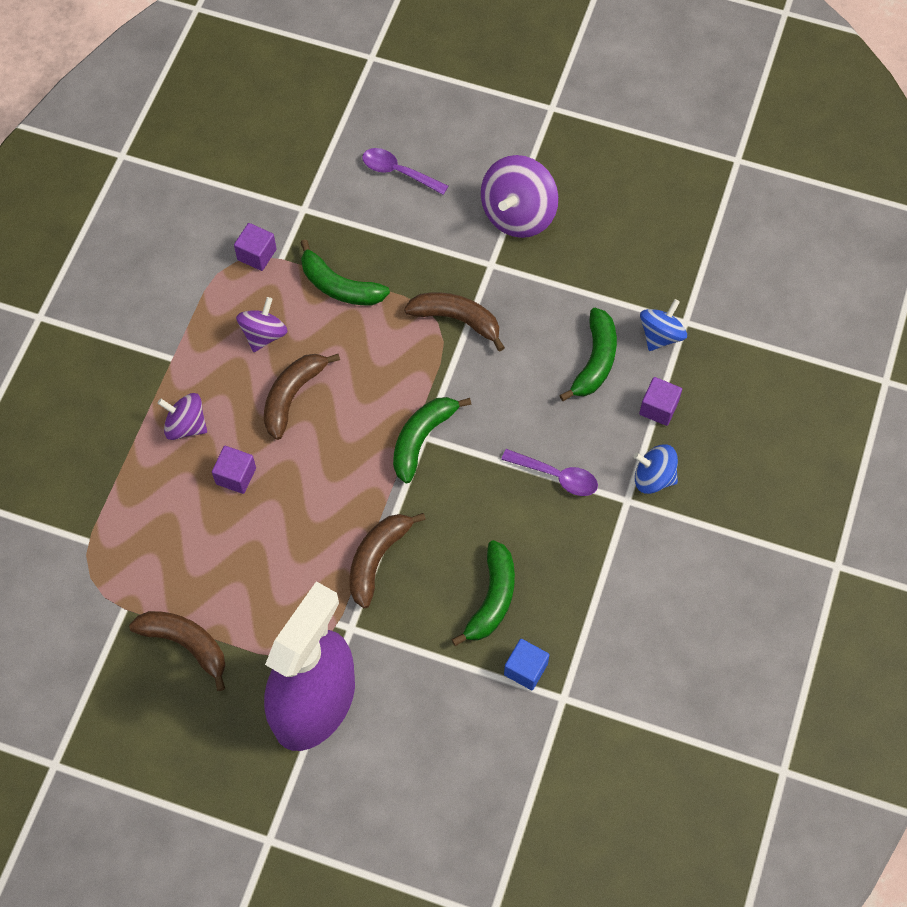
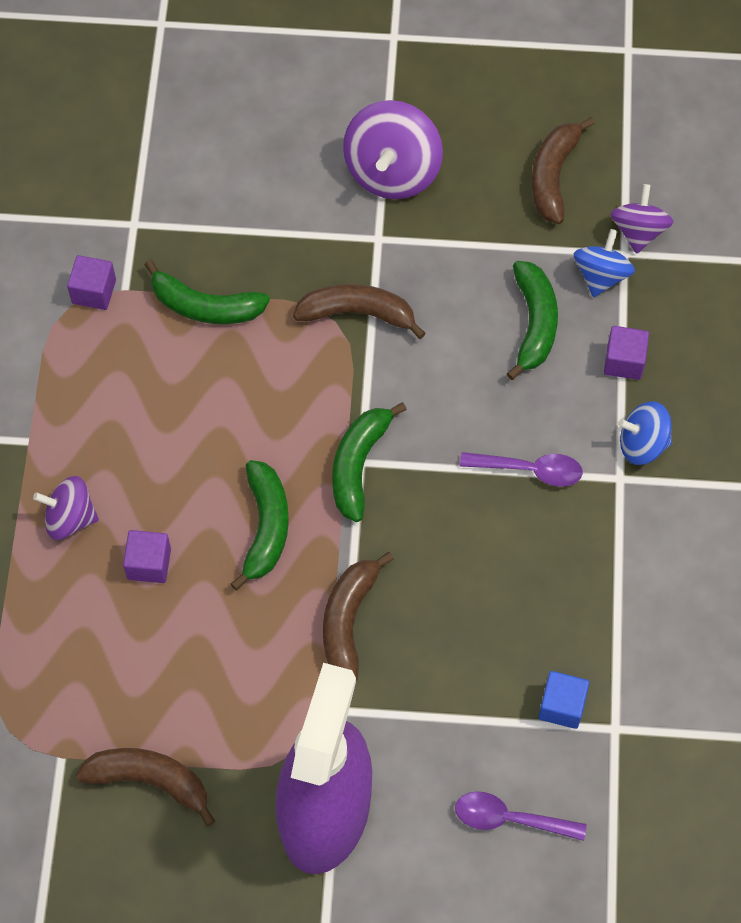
camera: 15 degrees left, 0 degrees up
purple spinning top [236,297,287,352] -> purple spinning top moved to [611,184,674,254]
brown banana [264,354,340,440] -> brown banana moved to [531,117,595,224]
purple spoon [362,148,448,195] -> purple spoon moved to [455,791,587,841]
green banana [451,540,515,646] -> green banana moved to [231,460,289,590]

